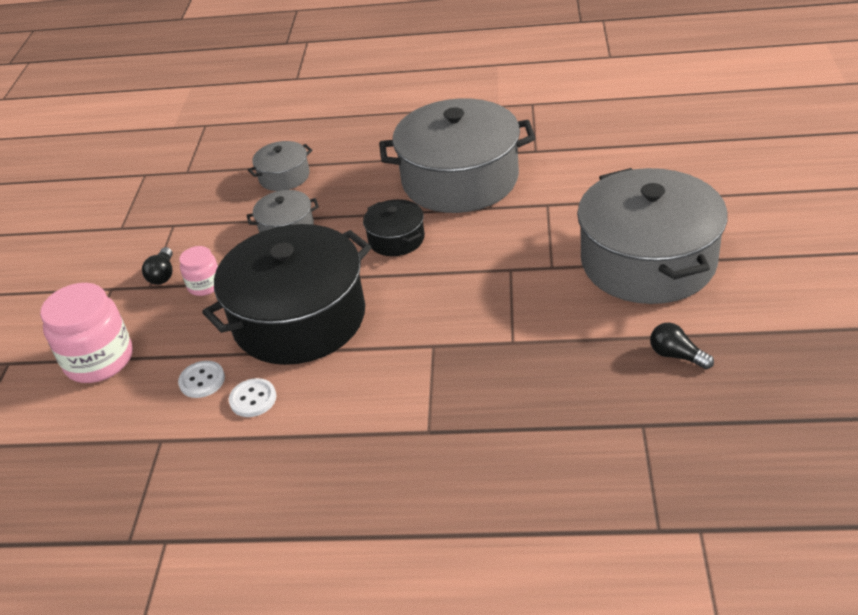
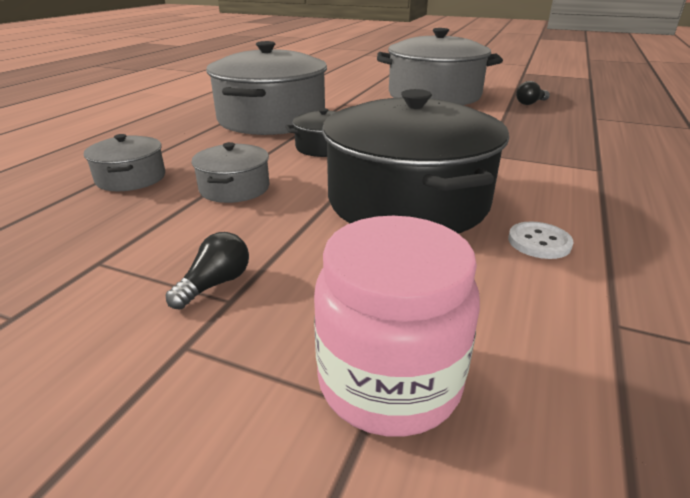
camera: 75 degrees left, 10 degrees down
black light bulb [142,247,173,285] -> black light bulb turned 75 degrees counterclockwise [166,232,249,310]
white button [178,361,225,398] -> none
pink jar [179,246,218,296] -> none

